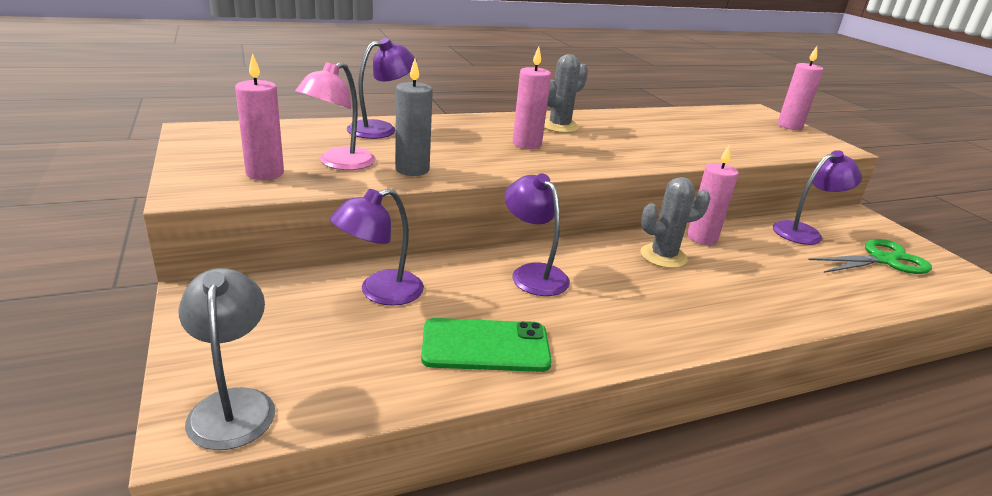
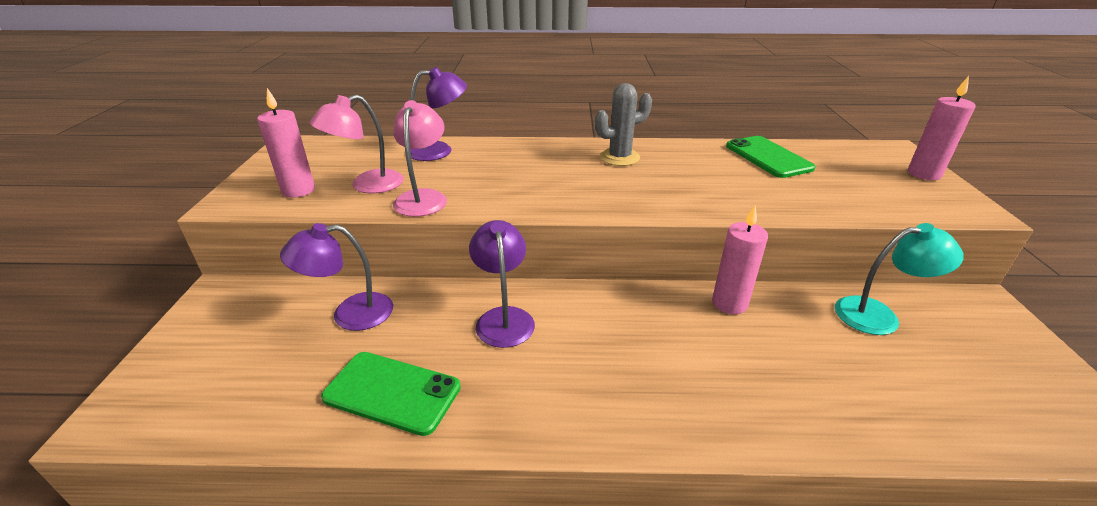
camera: 25 degrees right, 5 degrees up
grey lamp [178,268,275,450] -> none
grey candle [395,59,433,176] -> pink lamp [393,100,447,217]
pink candle [513,46,551,149] -> none
grey cactus [640,177,711,268] -> none
purple lamp [773,150,862,245] -> turquoise lamp [835,223,964,335]
green scissors [808,239,932,274] -> none
none -> green phone [726,136,816,178]

